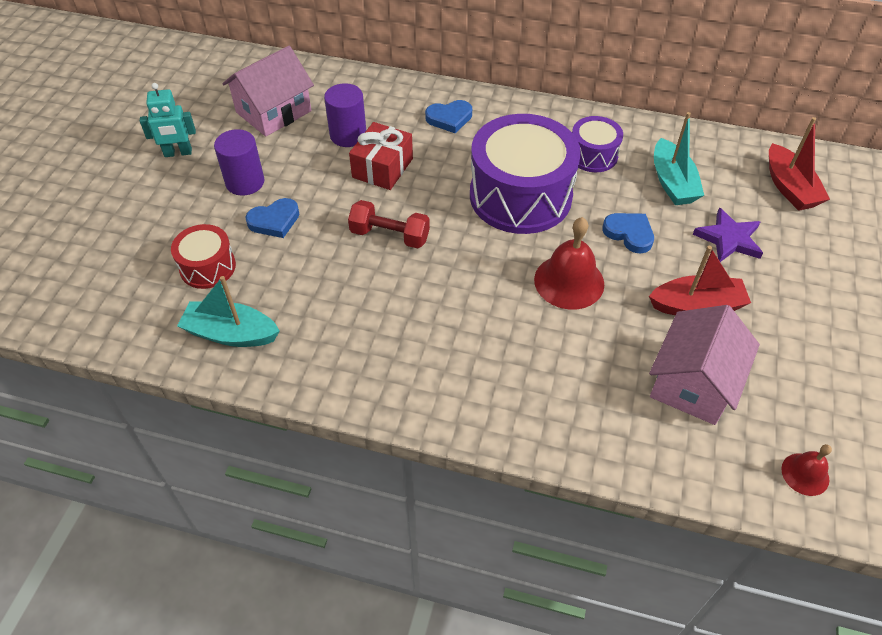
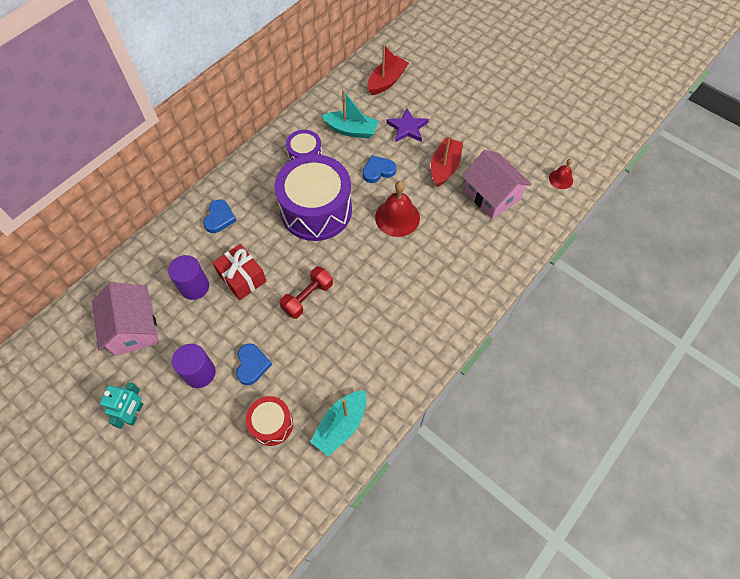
camera: 65 degrees left, 10 degrees up
red boat [769,117,830,211] -> red boat turned 60 degrees counterclockwise [367,44,409,95]

